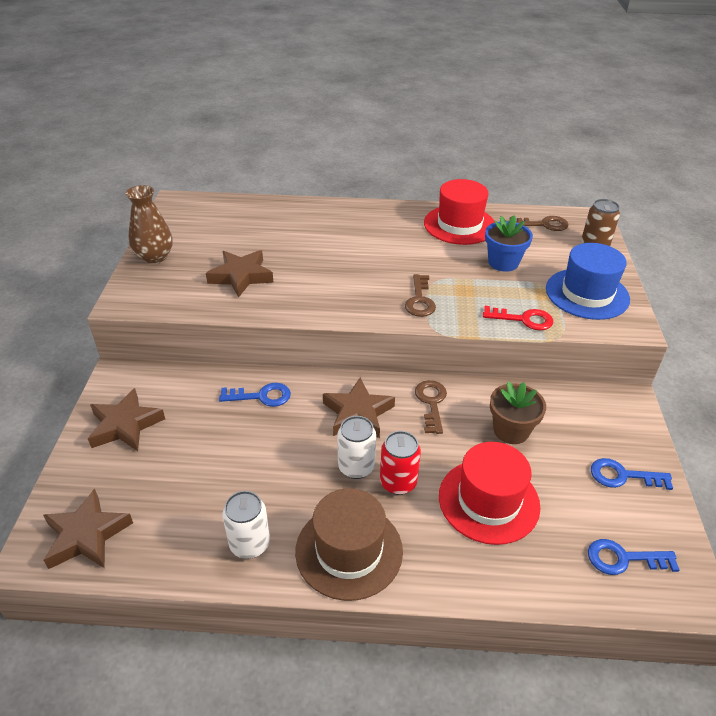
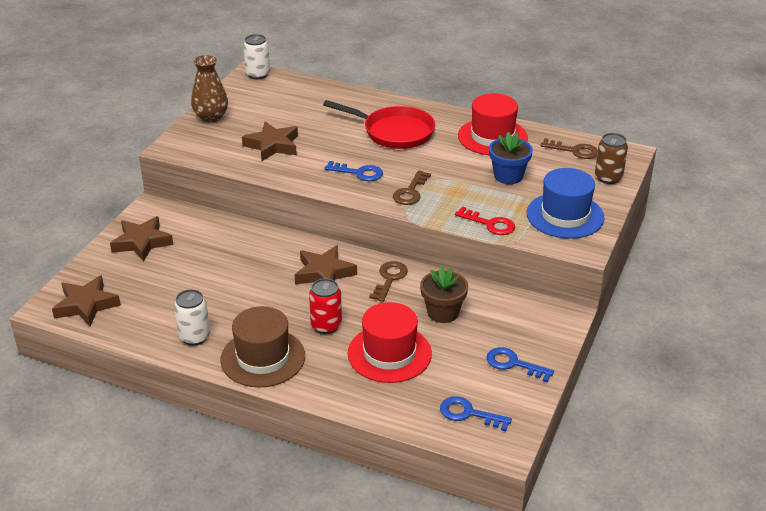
camera: 20 degrees right, 5 degrees down
blue key [219,383,291,407] -> blue key moved to [324,161,383,181]
white can [337,416,376,479] -> white can moved to [243,34,270,79]
none -> red pan [323,100,435,149]

